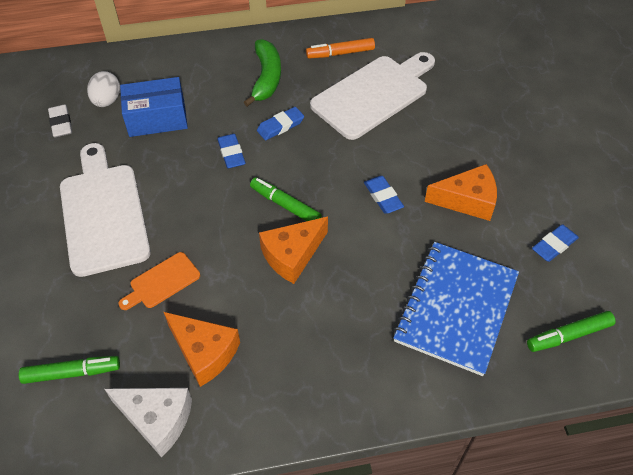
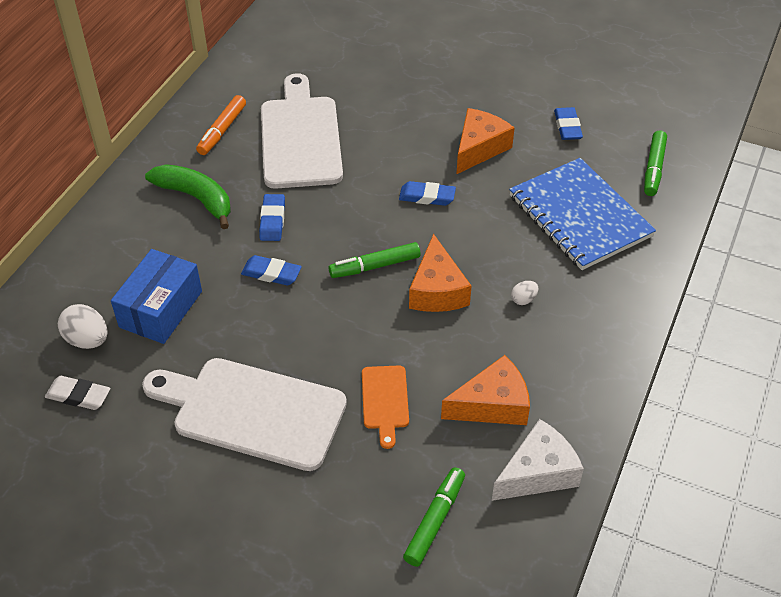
camera: 55 degrees left, 5 degrees down
none -> white egg [511,281,539,305]

